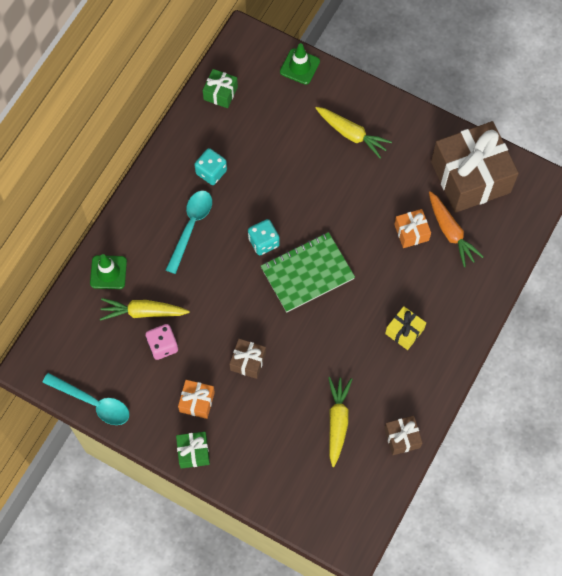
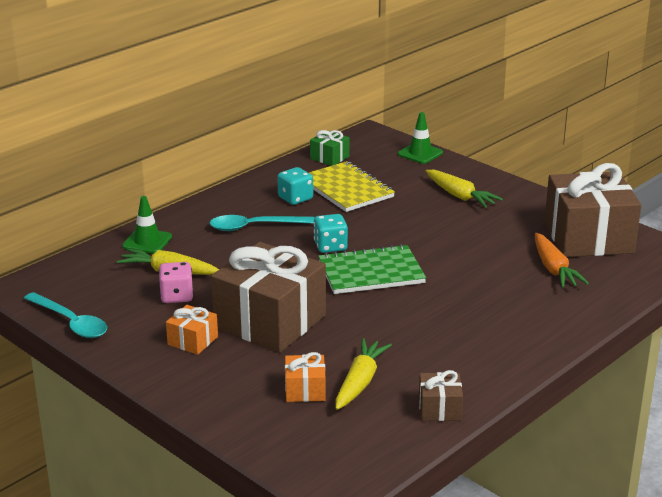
camera: 15 degrees right, 40 degrees down
turquoise spoon [166,191,212,274] -> turquoise spoon turned 135 degrees counterclockwise [209,215,315,231]
green gift [176,432,210,469] -> none
brown gift [229,339,266,379] -> brown gift [211,242,326,352], size x2.27
yellow gift [385,306,426,350] -> none
orange gift [394,209,431,248] -> orange gift moved to [285,352,326,402]
none -> yellow notebook [309,161,395,212]

